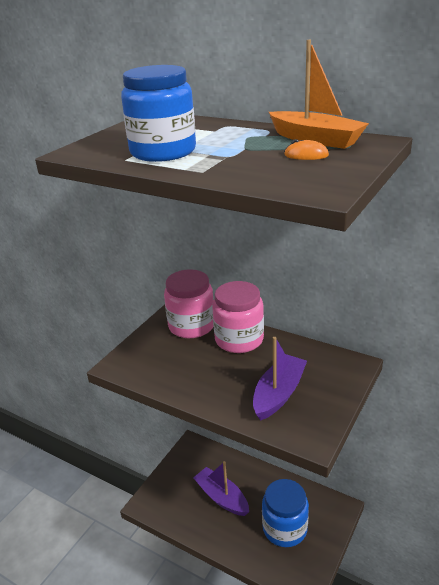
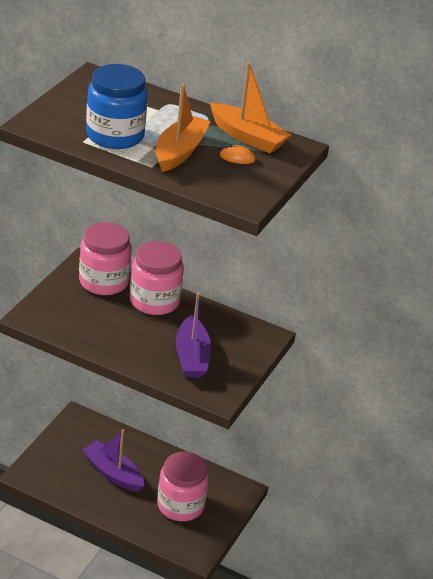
camera: 10 degrees left, 5 degrees up
purple boat [253,337,307,421] -> purple boat turned 150 degrees clockwise [176,292,211,378]
blue jar [262,479,309,547] -> pink jar [157,452,209,521]
none -> orange boat [156,84,211,172]

